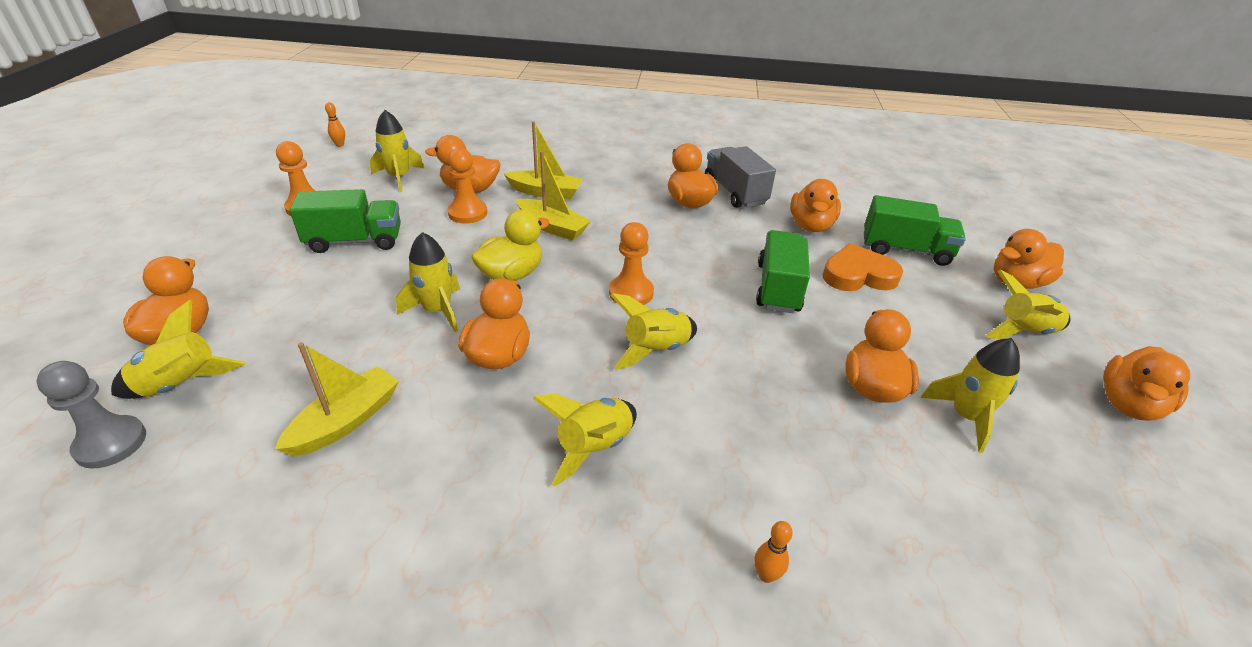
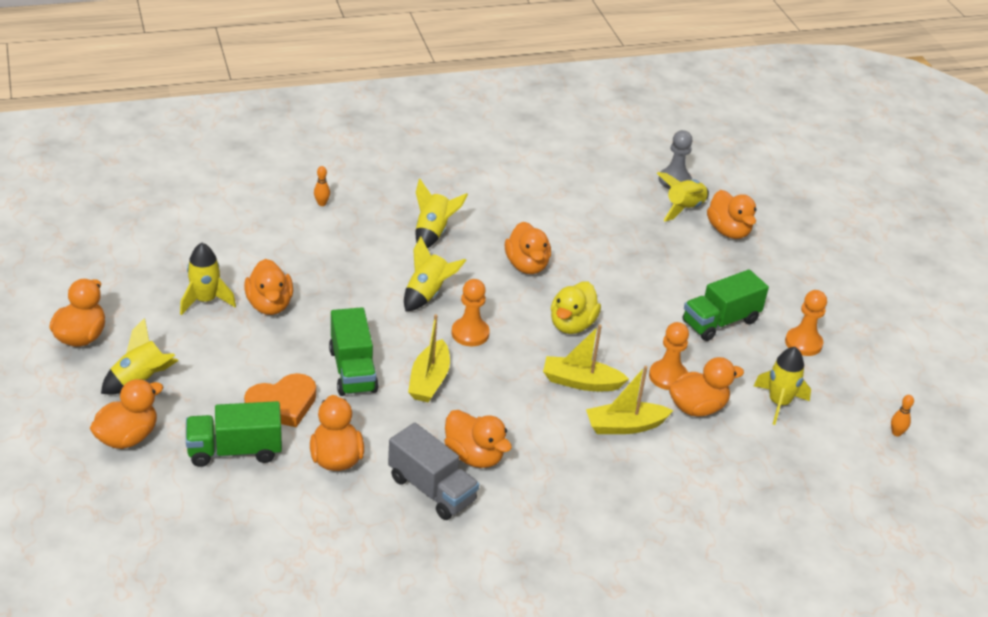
camera: 155 degrees right, 0 degrees up
yellow boat [275,342,399,457] -> yellow boat moved to [408,314,450,403]
yellow rocket [396,232,460,332] -> none

